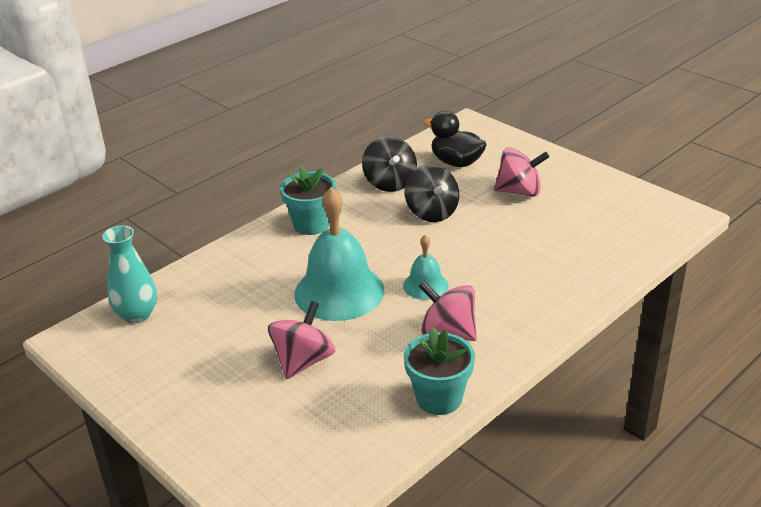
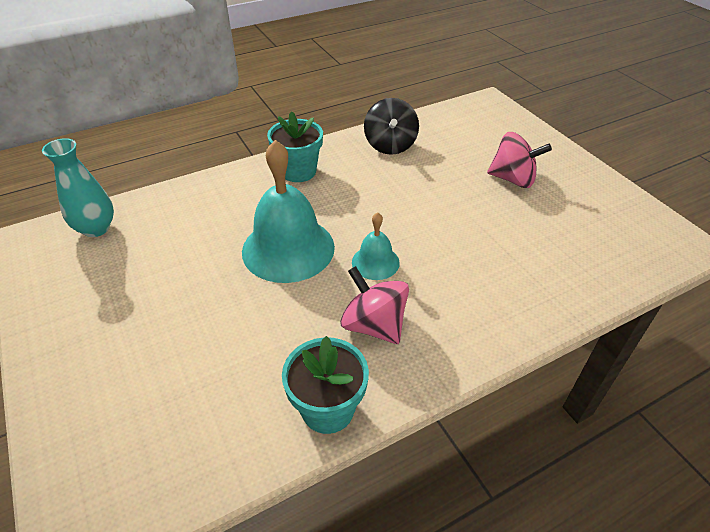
camera: 15 degrees right, 10 degrees up
pink spinning top [268,301,335,379] -> none
black spinning top [405,164,459,222] -> none
black duck [424,111,487,167] -> none

